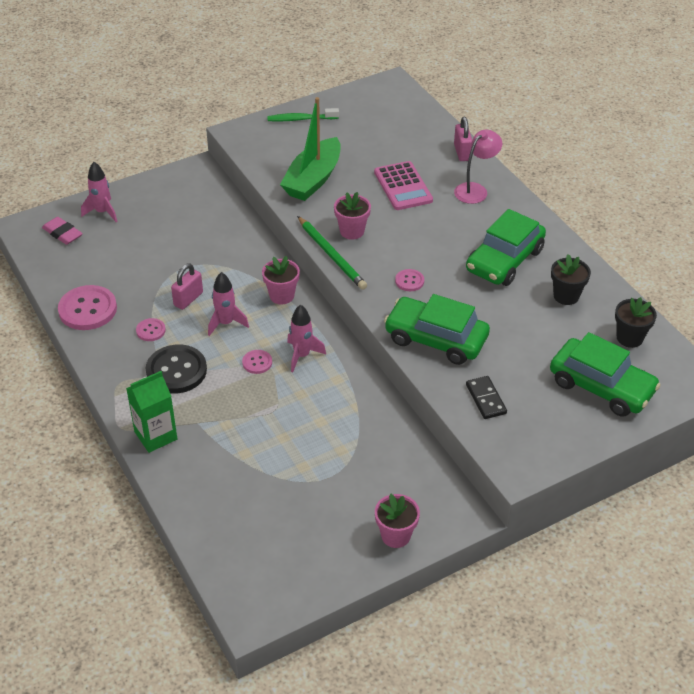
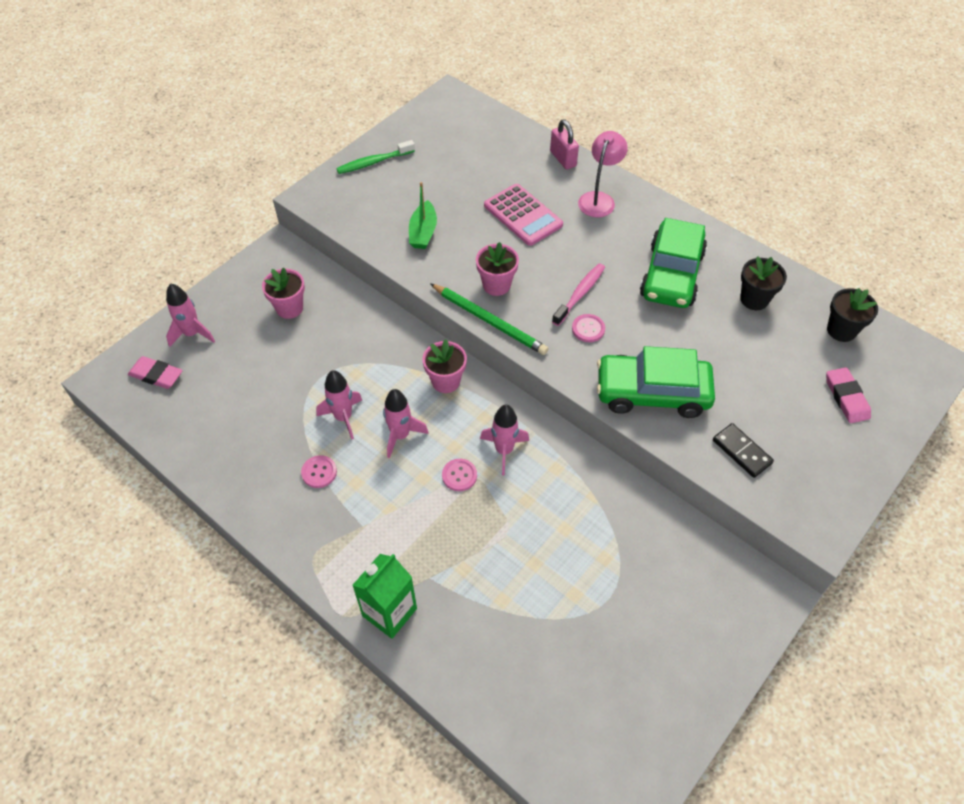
camera: 20 degrees left, 10 degrees up
pink button [58,285,117,330] -> none
black button [145,344,207,394] -> none
pink padlock [171,263,203,310] -> pink rocket [316,370,362,439]
green boat [280,97,341,201] -> green boat [409,182,437,249], size x0.57
pink flower pot [375,493,420,548] -> pink flower pot moved to [262,268,305,319]
green car [550,332,661,417] -> pink eraser [826,367,871,423]
none -> pink toothbrush [552,263,605,326]

